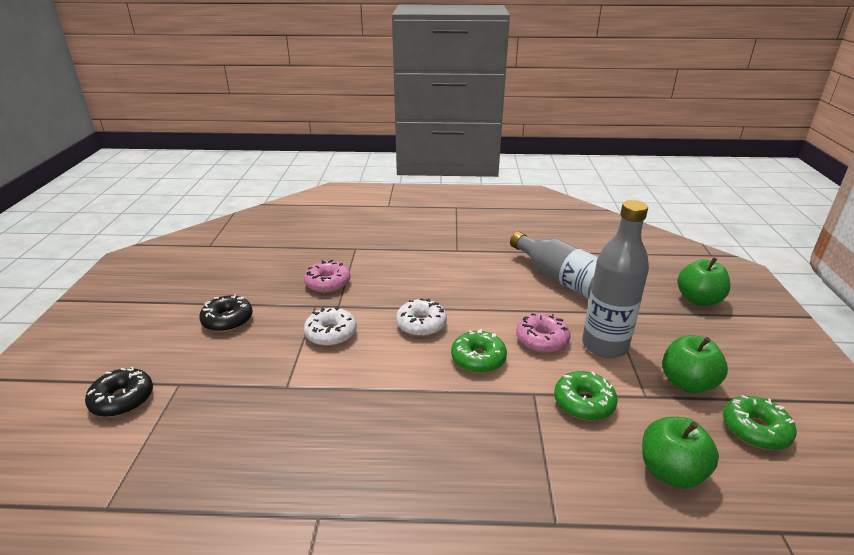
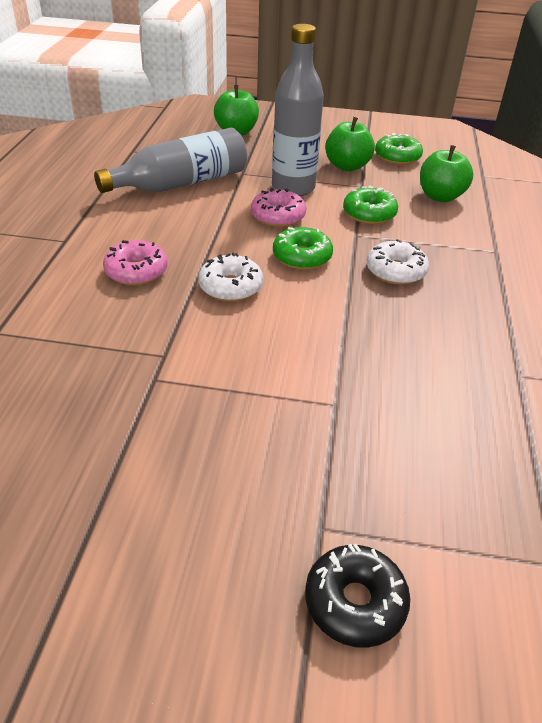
camera: 85 degrees left, 10 degrees up
black donut [199,294,253,332] -> none
pink donut [304,260,351,293] -> pink donut moved to [103,240,168,285]
white donut [304,306,357,346] -> white donut moved to [367,239,429,285]

